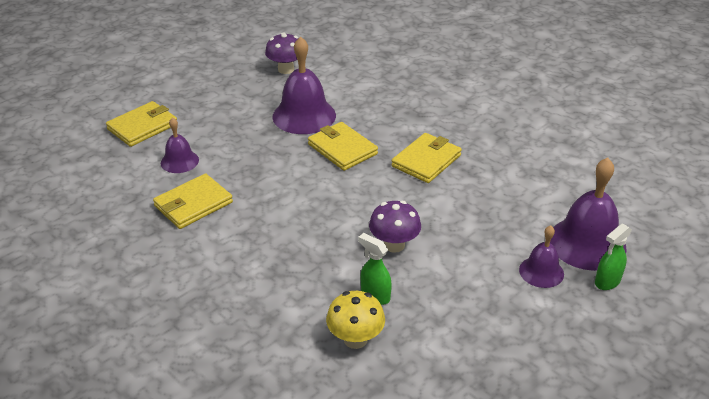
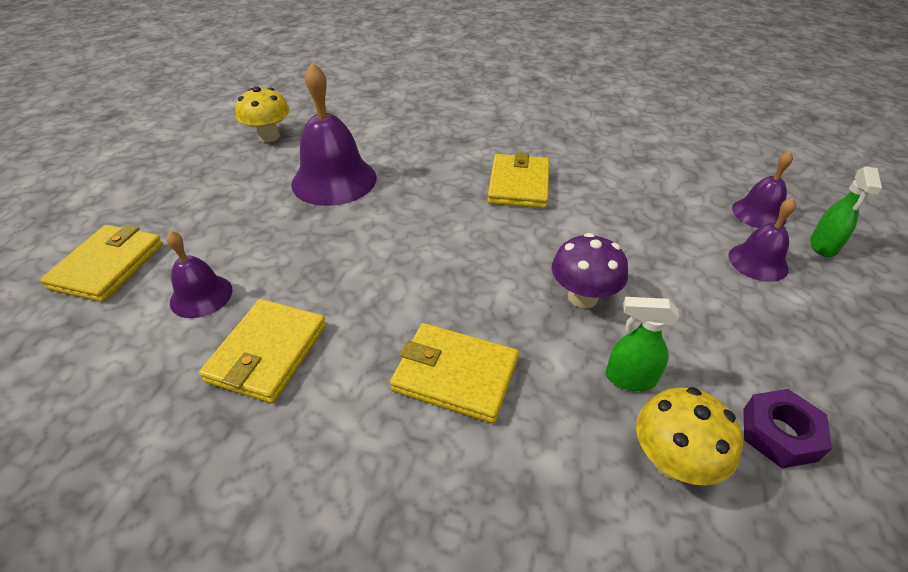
camera: 30 degrees left, 5 degrees up
purple mushroom [265,32,299,74] -> yellow mushroom [235,86,290,142]
yellow wallet [308,122,378,171] -> yellow wallet moved to [390,323,519,424]
purple bell [550,158,627,271] -> purple bell [732,151,793,228], size x0.56
none -> purple nut [743,389,832,468]

